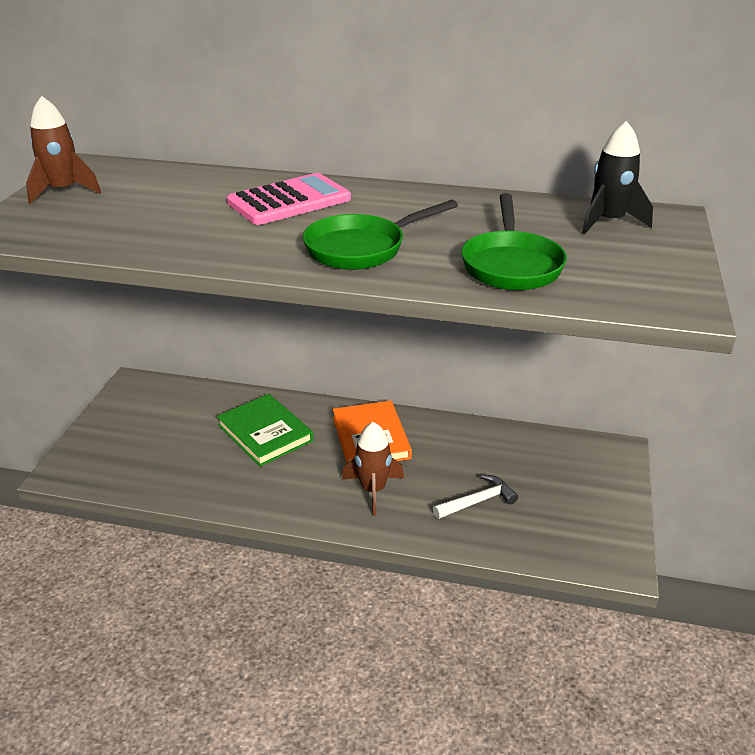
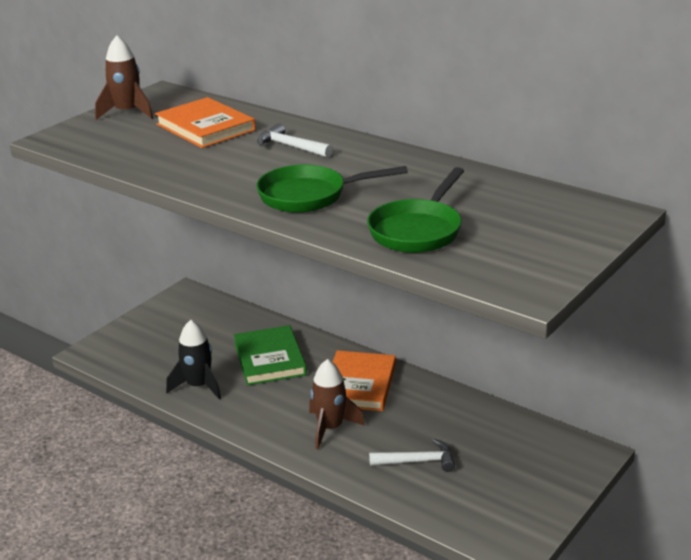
camera: 25 degrees right, 5 degrees down
pink calculator [227,173,351,225] -> white hammer [257,123,333,158]
black rocket [582,121,653,235] -> black rocket moved to [166,320,221,399]
none -> orange book [155,97,256,148]

